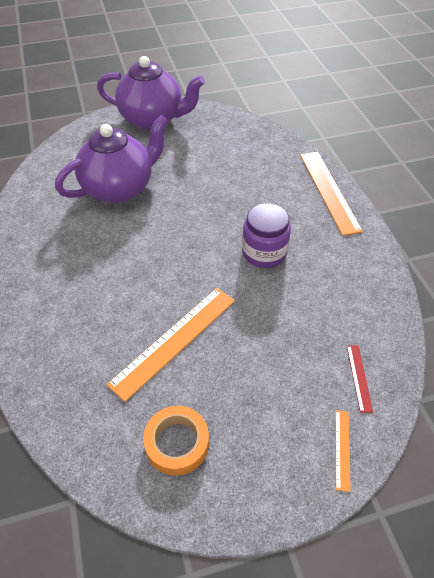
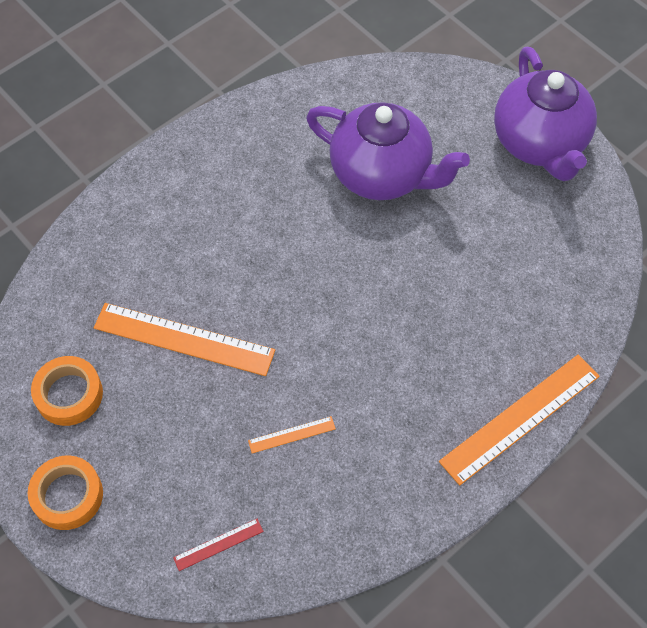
camera: 65 degrees right, 10 degrees up
purple jar [242,203,291,268] -> none
orange ruler [335,410,351,492] -> orange ruler moved to [248,416,336,453]
none -> orange tape [28,455,103,530]

